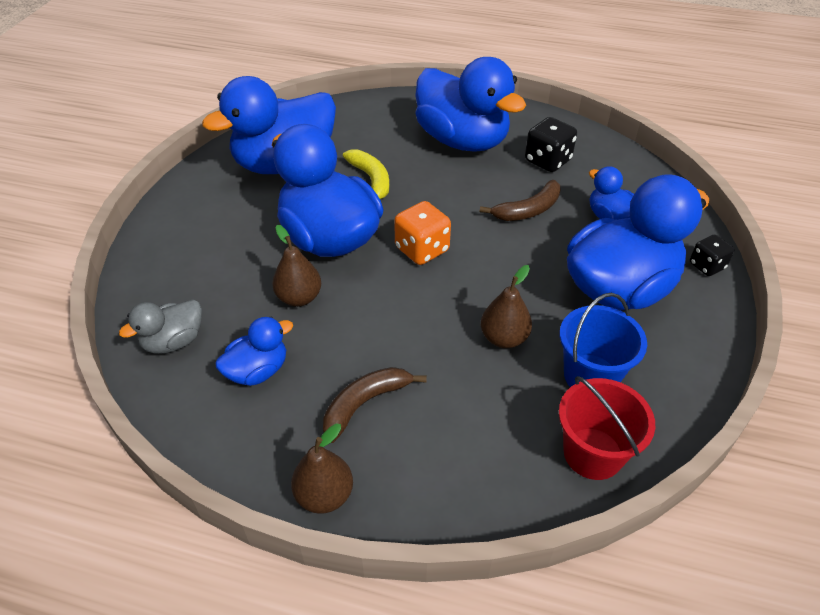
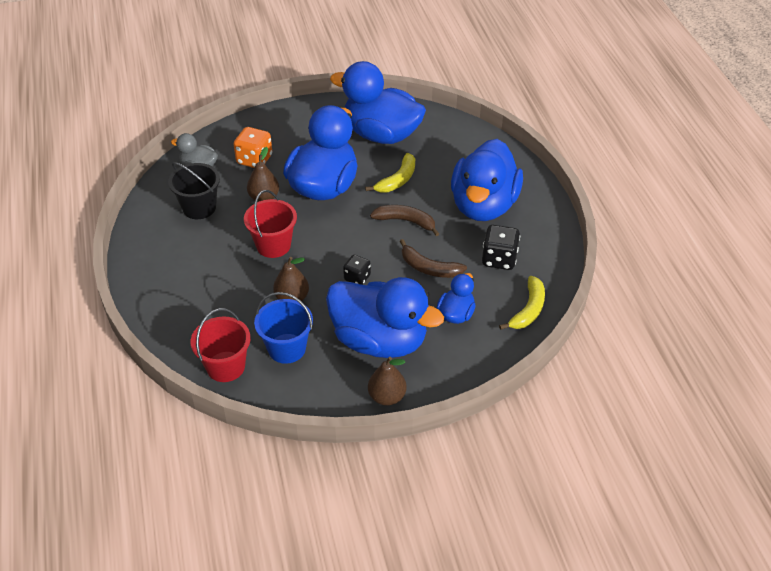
camera: 60 degrees right, 0 degrees up
blue duck [215,317,293,386] -> black bucket [168,162,220,219]
brown pear [291,423,353,514] -> brown pear moved to [368,357,406,406]
brown banana [323,367,427,443] -> brown banana moved to [370,205,439,236]
orange dice [394,201,451,265] -> orange dice moved to [233,127,272,168]
black dice [690,235,734,276] -> black dice moved to [343,255,371,285]
none -> red bucket [244,190,297,258]
none -> yellow banana [499,276,545,330]

